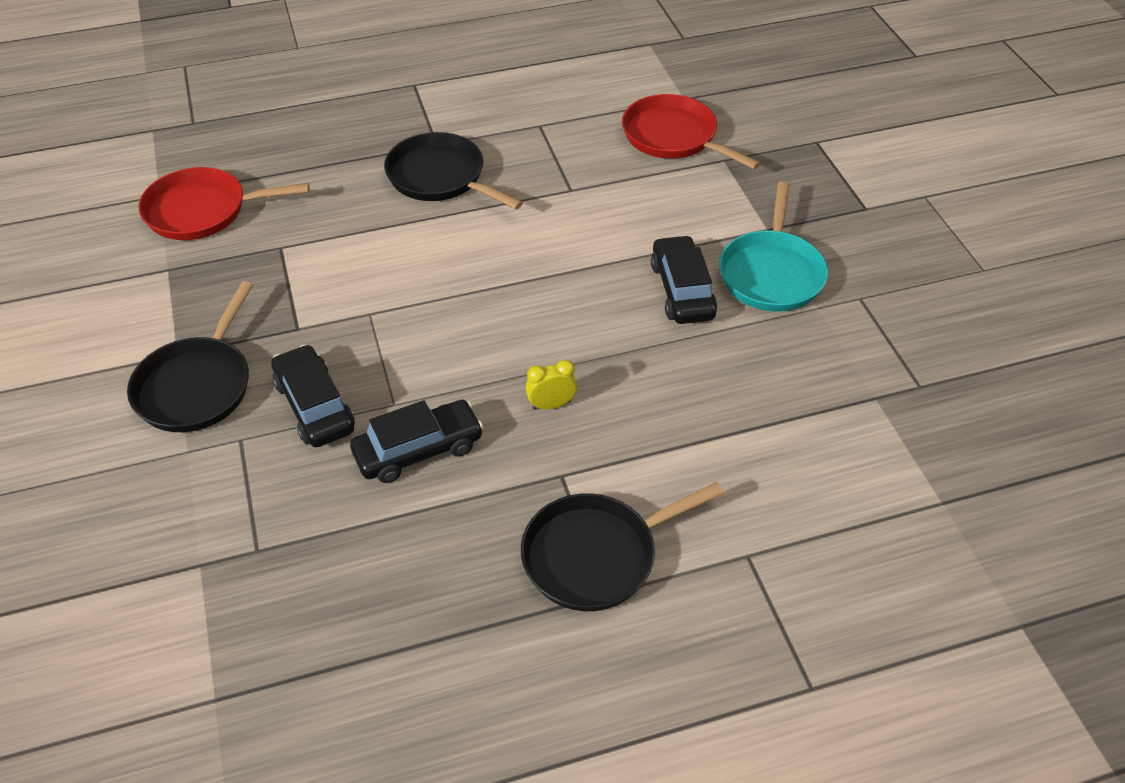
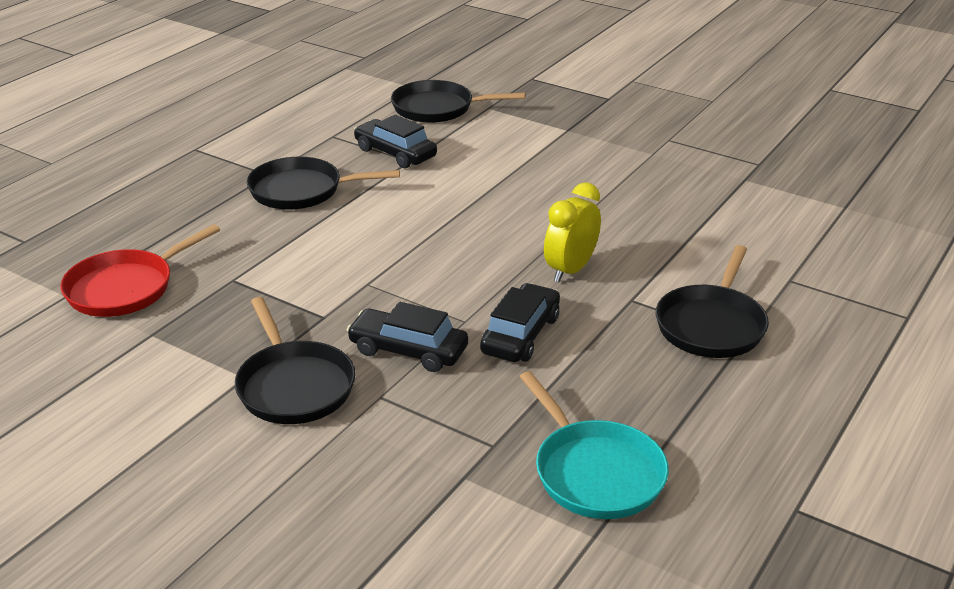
camera: 40 degrees left, 15 degrees down
yellow clock [526,360,577,410] -> yellow clock [544,182,601,282], size x1.72
red pan [622,94,761,169] -> black pan [391,80,525,123]
black car [651,235,717,324] -> black car moved to [354,115,437,168]
turquoise pan [719,181,828,312] -> turquoise pan moved to [519,371,669,519]

